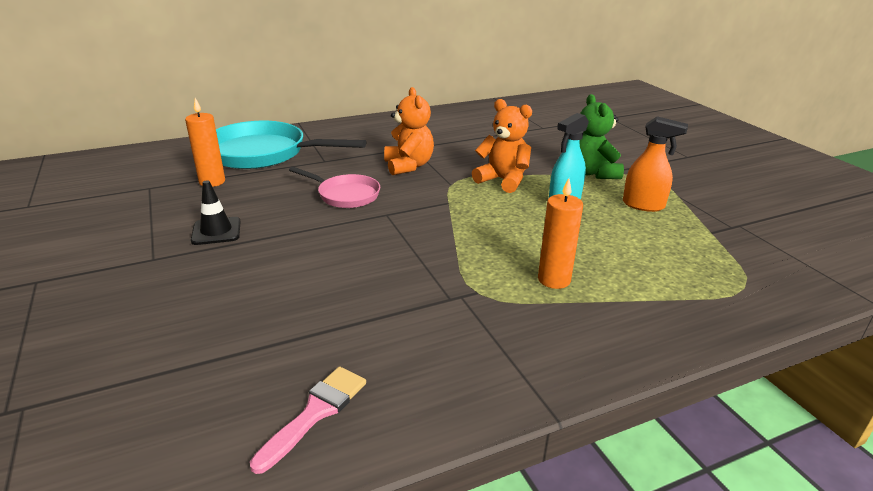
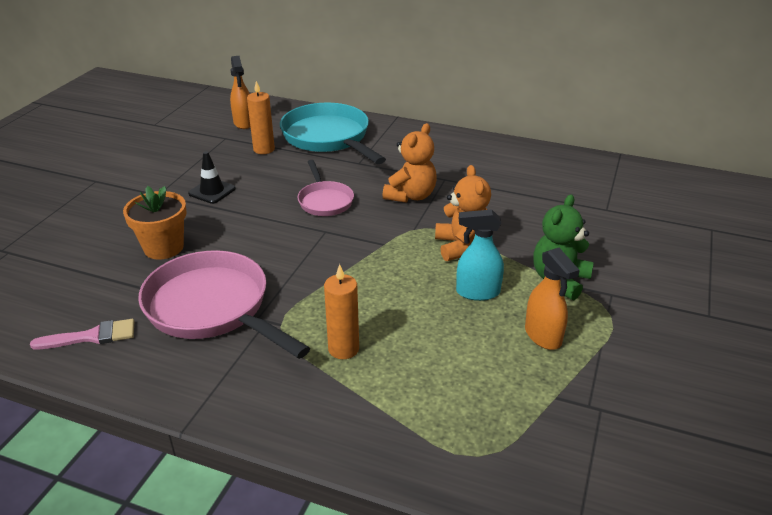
camera: 45 degrees right, 5 degrees up
none -> orange flower pot [123,186,187,260]
none -> pink pan [138,250,310,359]
none -> orange spray bottle [230,56,250,129]

